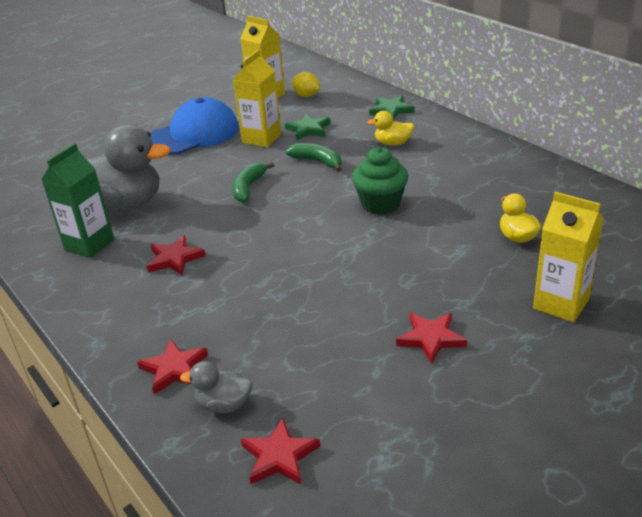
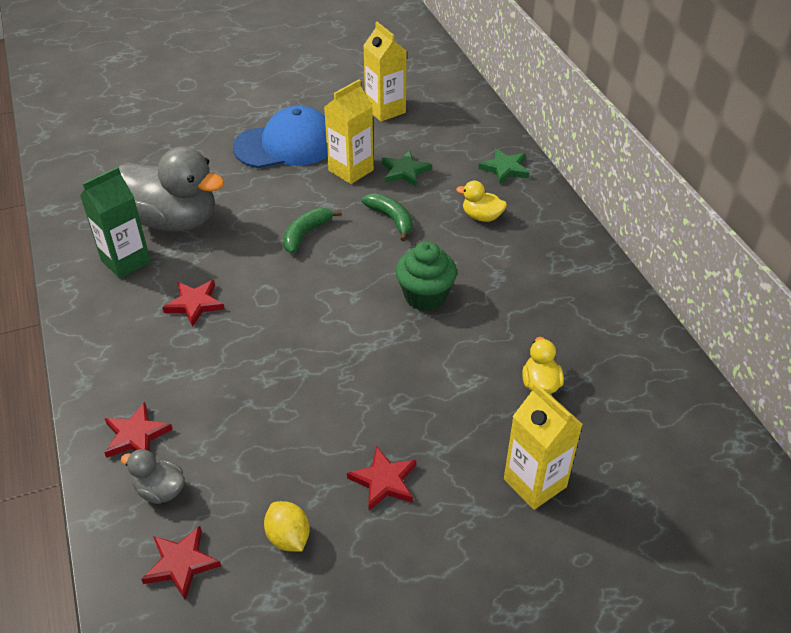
camera: 15 degrees right, 10 degrees up
yellow lemon [292,72,320,97] -> yellow lemon moved to [264,501,310,552]

